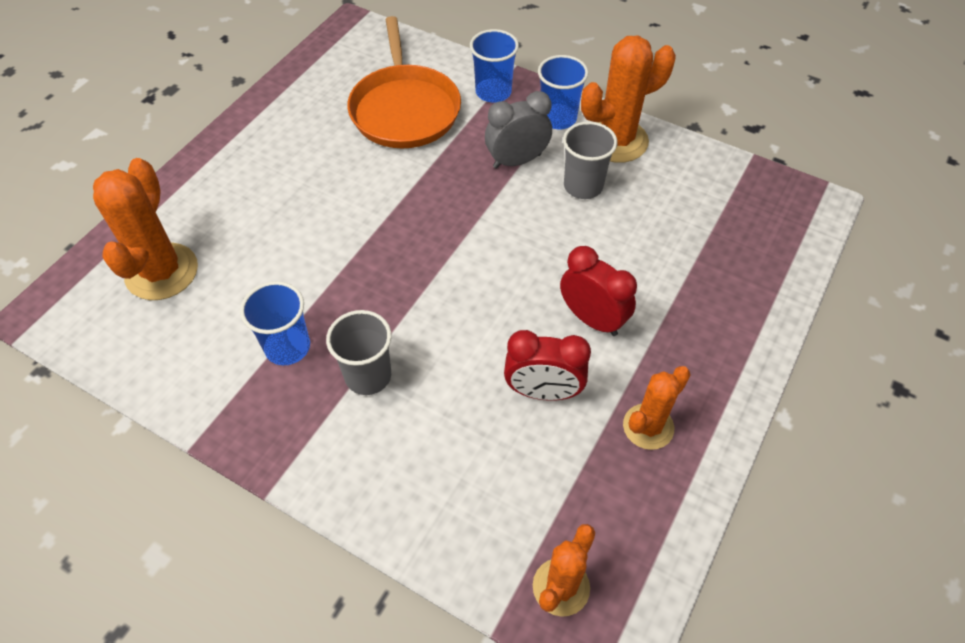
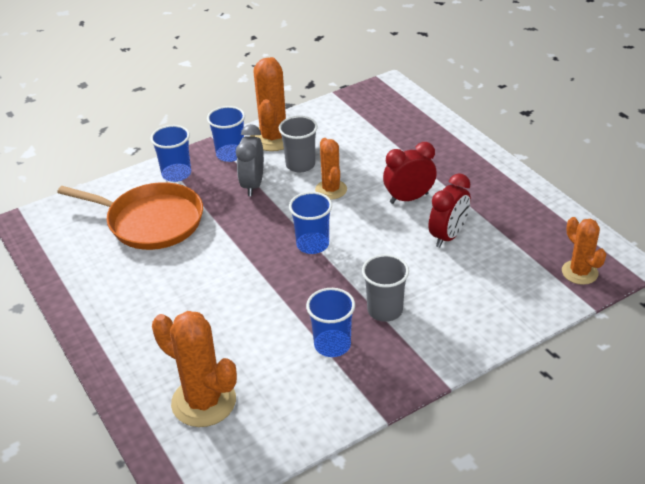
camera: 60 degrees left, 15 degrees down
orange cactus [623,366,691,450] -> orange cactus moved to [315,138,347,200]
none -> blue cup [289,192,332,254]

